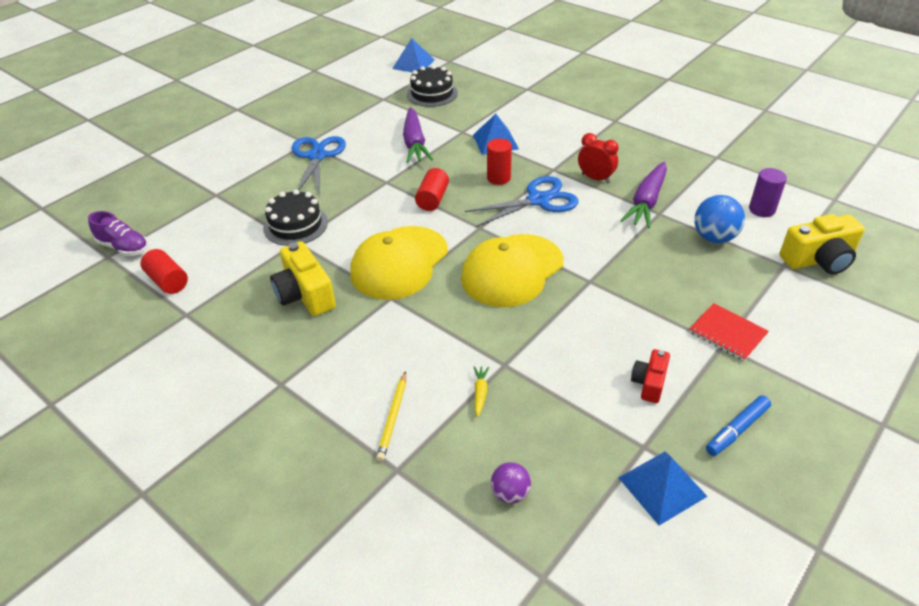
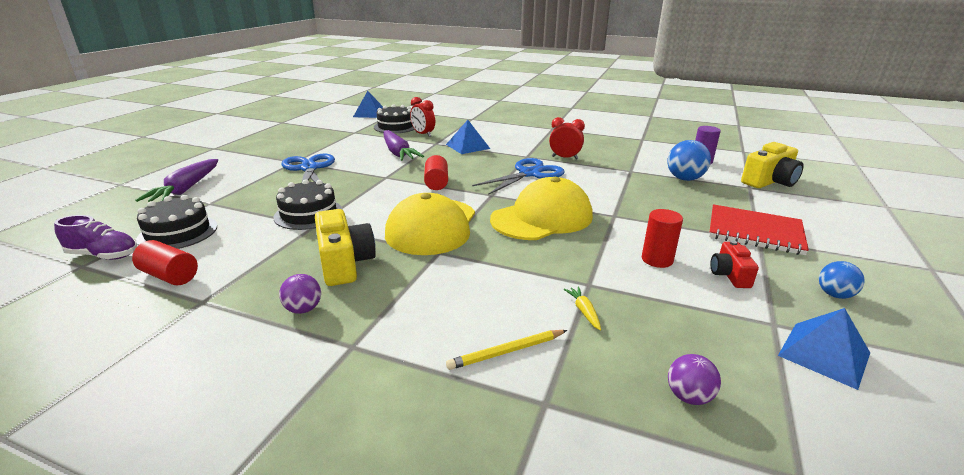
camera: 20 degrees left, 15 degrees down
yellow camera [270,241,336,316] -> yellow camera turned 150 degrees counterclockwise [315,209,376,286]
yellow pencil [376,371,406,461] -> yellow pencil turned 75 degrees clockwise [446,330,567,370]
yellow cap [461,234,564,307] -> yellow cap turned 150 degrees counterclockwise [490,177,593,240]
red cylinder [487,139,512,185] -> red cylinder moved to [642,209,683,268]
purple carrot [620,162,667,228] -> purple carrot moved to [135,159,218,202]
red notebook [689,303,769,361] -> red notebook [709,204,809,255], size x1.53
blue marker [706,395,771,456] -> blue ball [819,261,865,299]
none -> black cake [136,195,217,249]
none -> purple ball [279,274,321,314]
none -> red clock [410,97,435,137]

